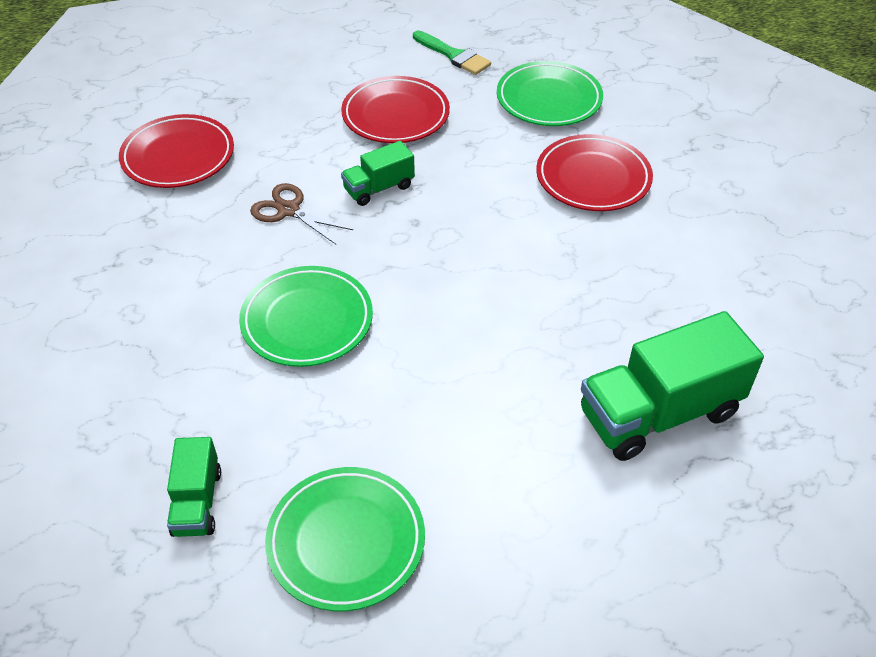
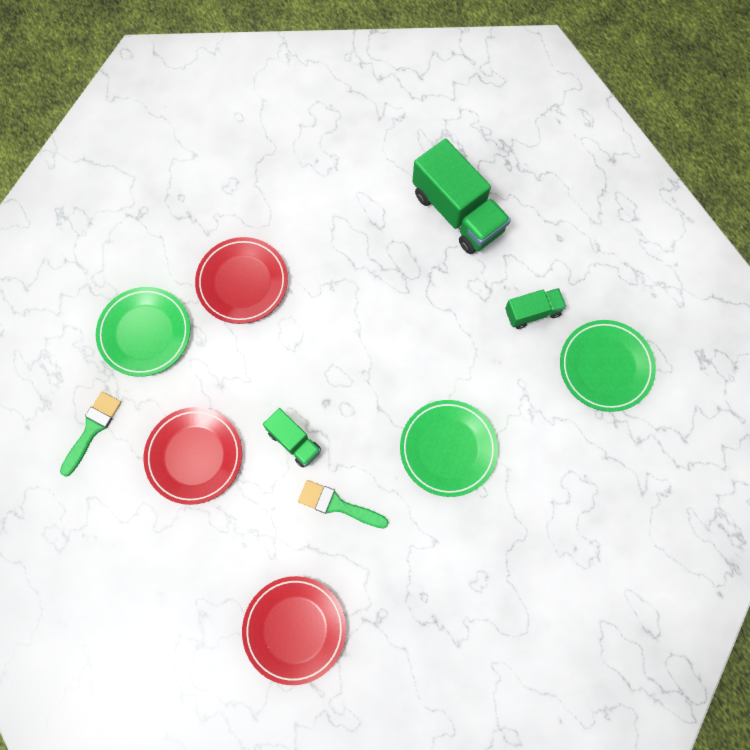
camera: 105 degrees left, 25 degrees up
green truck [167,437,221,537] -> green truck moved to [505,288,566,329]
brown scissors [250,183,353,244] -> green brush [298,480,389,529]

